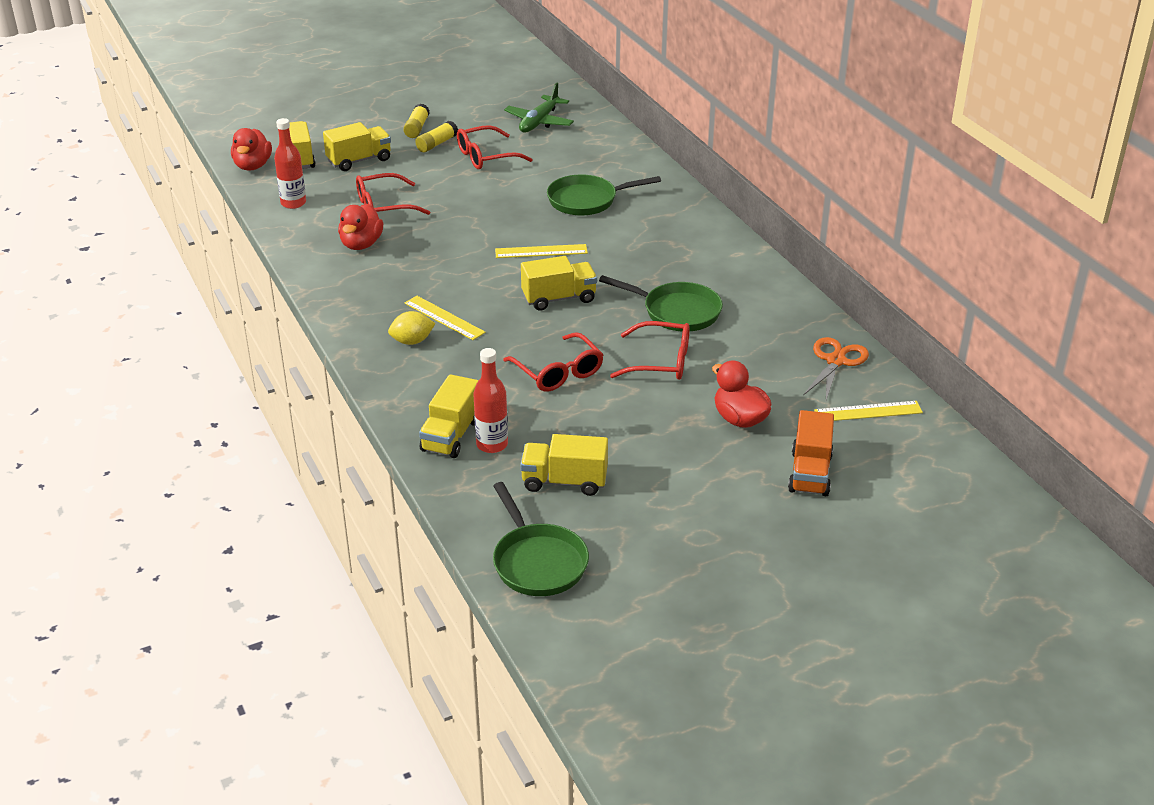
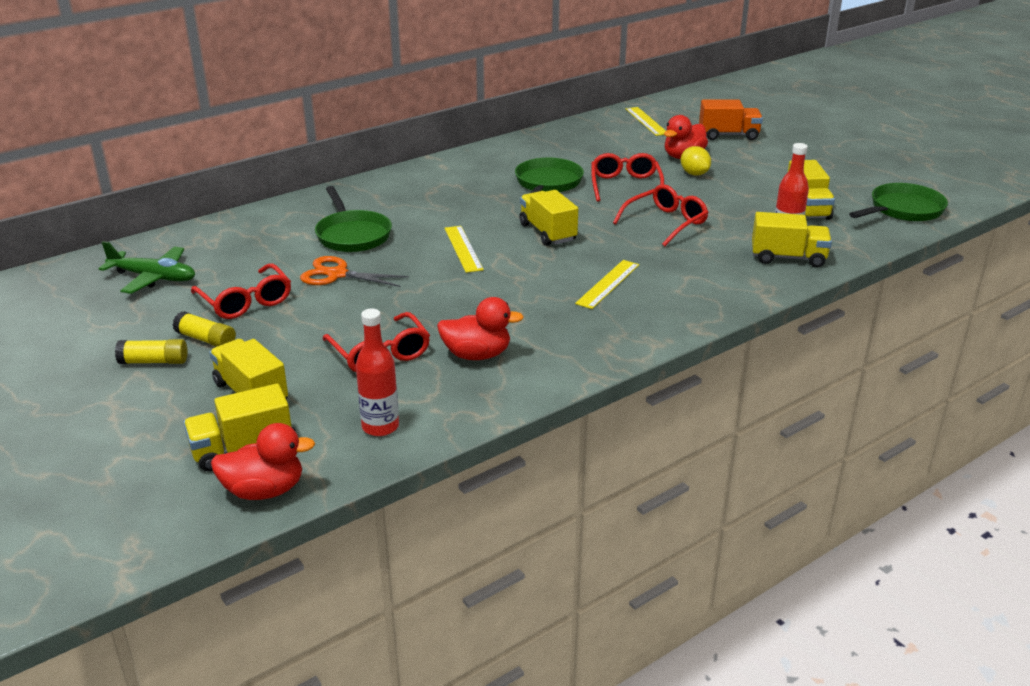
camera: 100 degrees left, 5 degrees down
yellow lemon [388,311,436,345] -> yellow lemon moved to [681,146,711,176]
orange scissors [803,337,869,400] -> orange scissors moved to [300,256,409,287]

